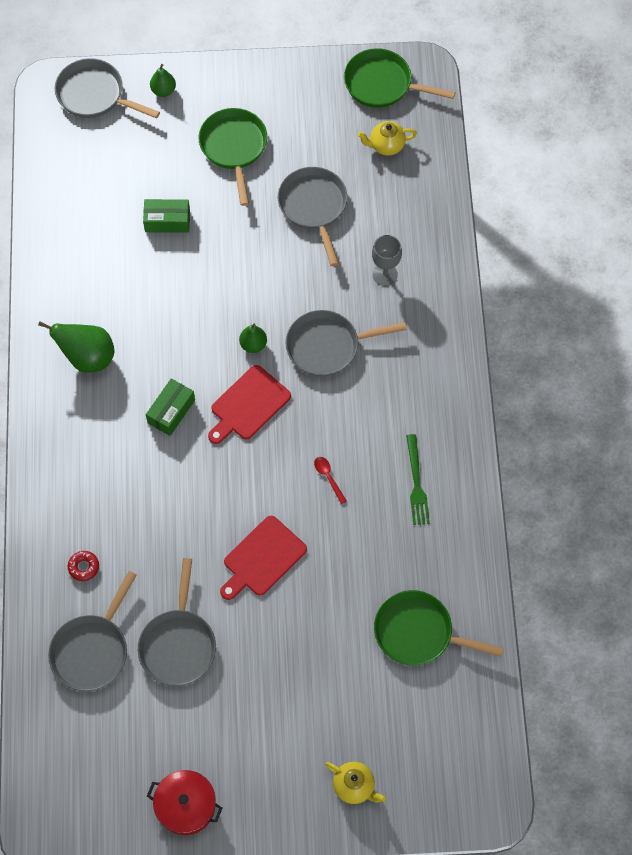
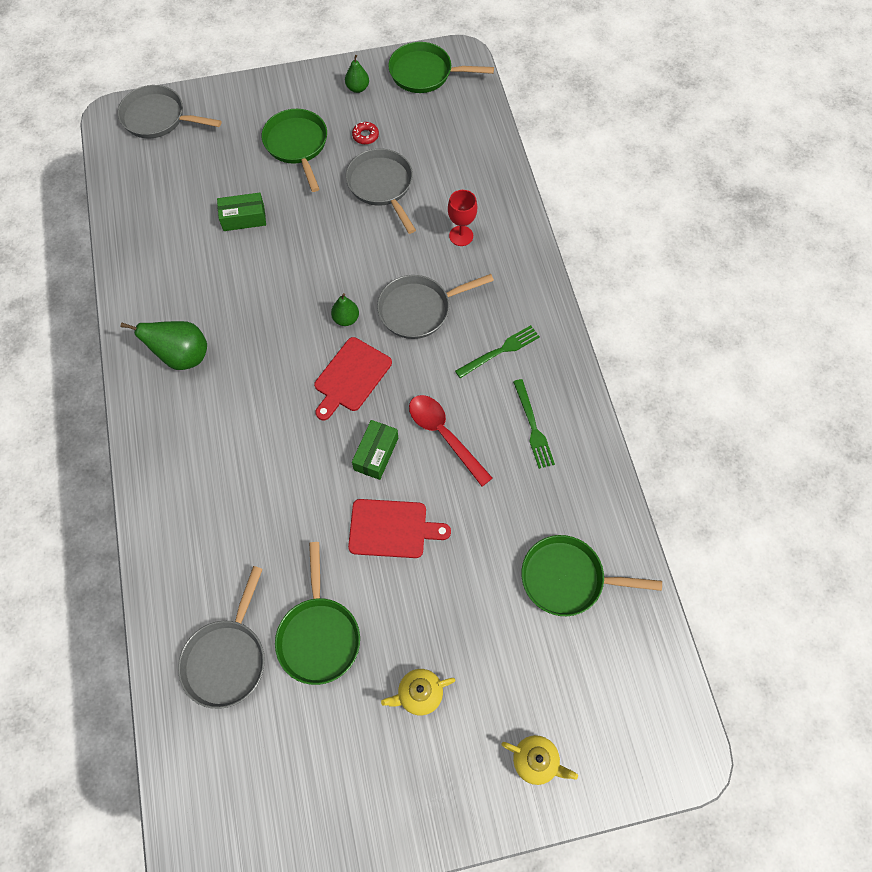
camera: 10 degrees left, 0 degrees up
red donut [68,551,99,581] -> red donut moved to [352,122,379,145]
grey pan [138,558,216,686] -> green pan [275,542,360,685]
green box [146,378,195,436] -> green box moved to [352,420,398,480]
red pot [147,770,222,835] -> none
green pear [150,64,176,97] -> green pear moved to [345,55,369,93]
red cutting board [220,516,307,600] -> red cutting board turned 120 degrees counterclockwise [348,499,451,558]
red spoon [314,457,347,504] -> red spoon [409,395,493,486], size x2.07
yellow teapot [357,121,417,156] -> yellow teapot moved to [381,669,456,715]
grey goblet [372,235,402,286] -> red goblet [448,190,477,246]
none -> green fork [455,325,540,378]

